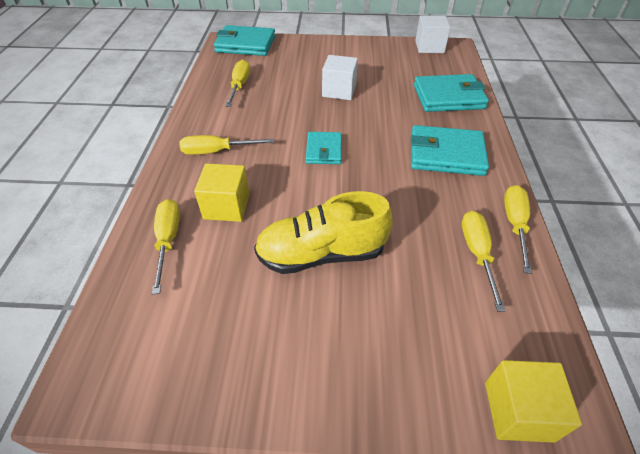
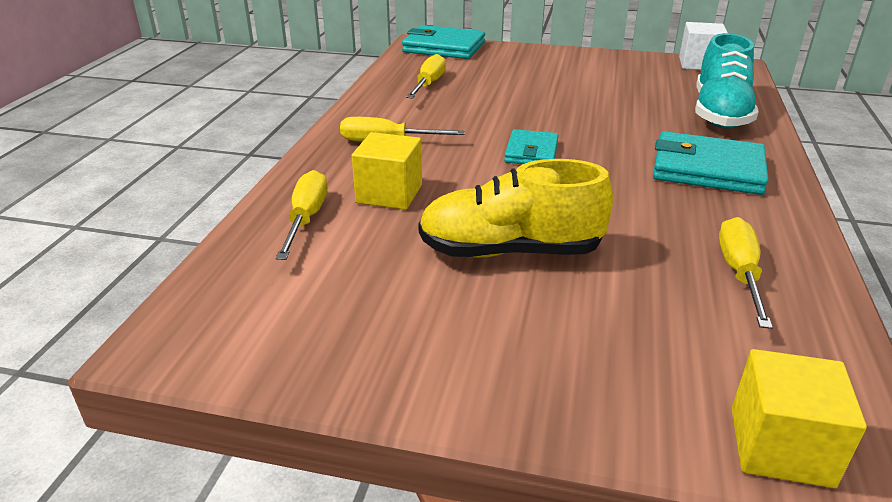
camera: 10 degrees right, 15 degrees down
white cube [322,55,358,100] -> none
turquoise wallet [414,74,489,112] -> turquoise shoe [695,33,758,128]
yellow screwdriver [504,185,532,274] -> none

